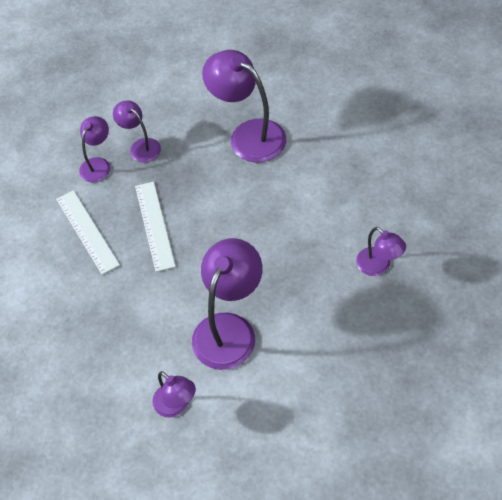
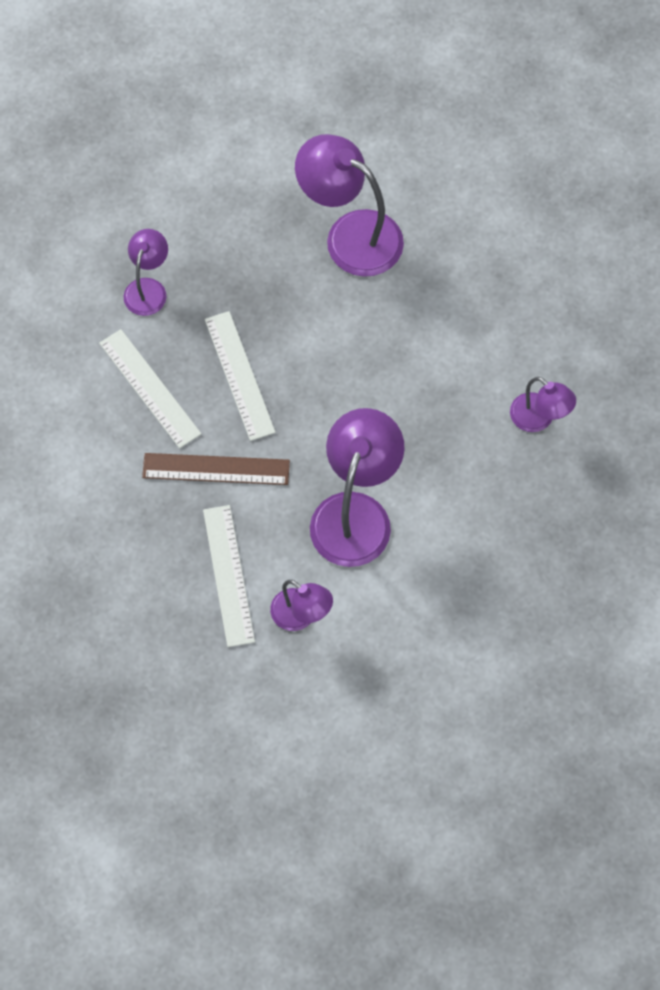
camera: 10 degrees left, 10 degrees up
purple lamp [113,101,161,162] -> none
none -> brown ruler [142,453,290,485]
none -> white ruler [203,505,255,647]

